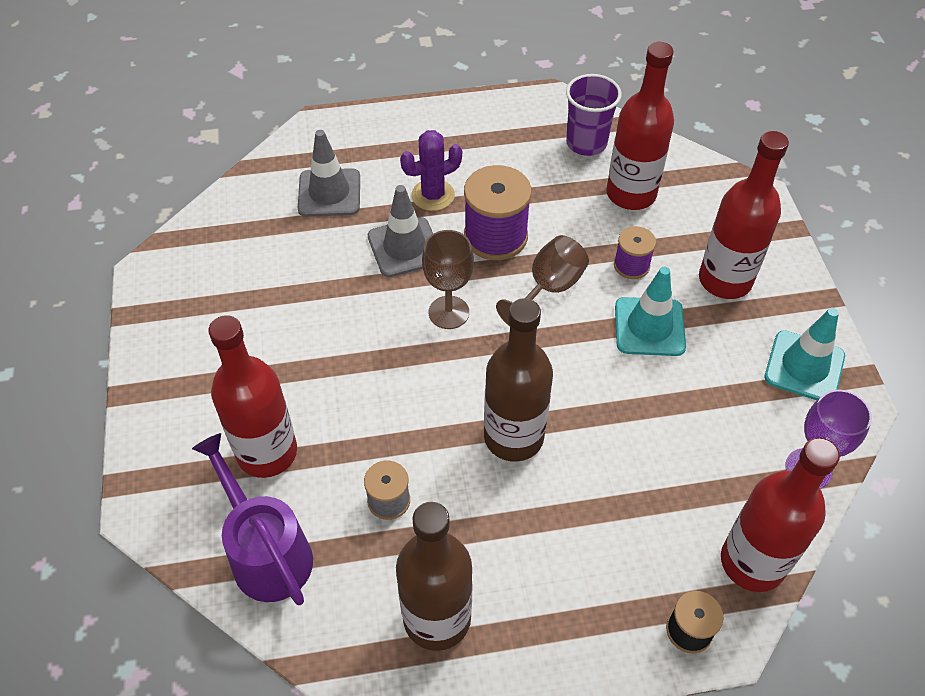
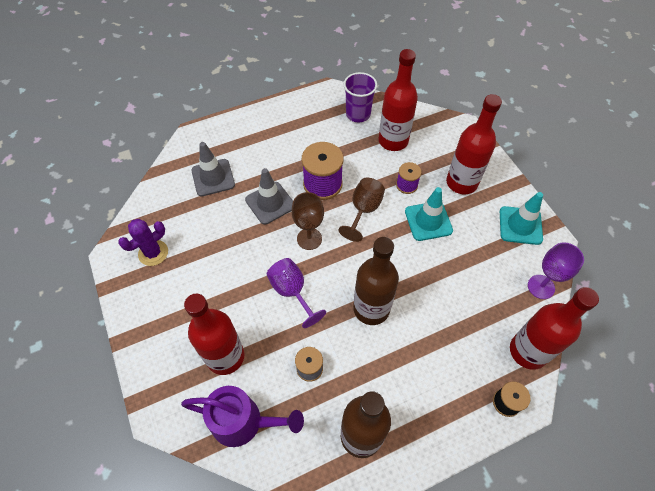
camera: 15 degrees left, 5 degrees up
purple watering can [192,433,313,605] -> purple watering can turned 150 degrees clockwise [181,386,304,447]
purple cactus [400,130,462,211] -> purple cactus moved to [118,219,168,266]
none -> purple goblet [267,258,326,328]

